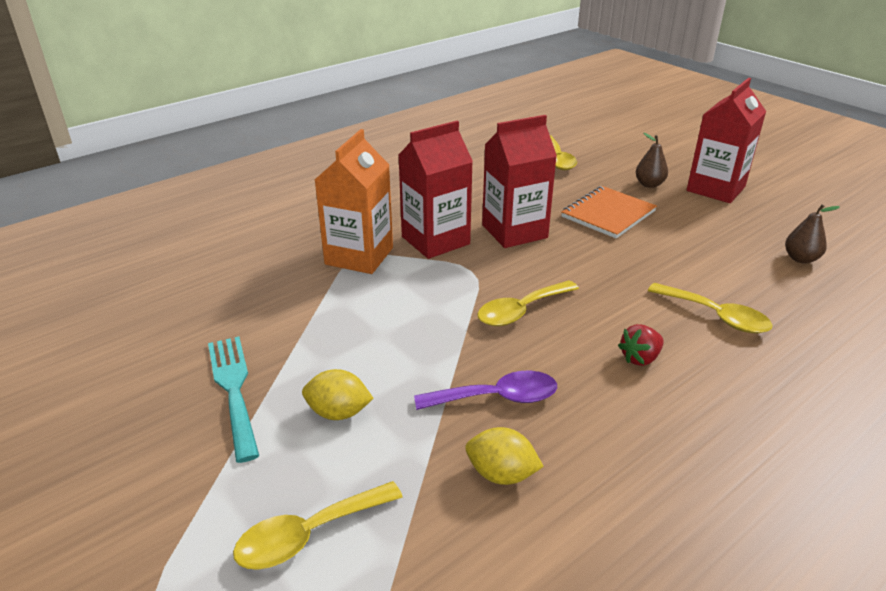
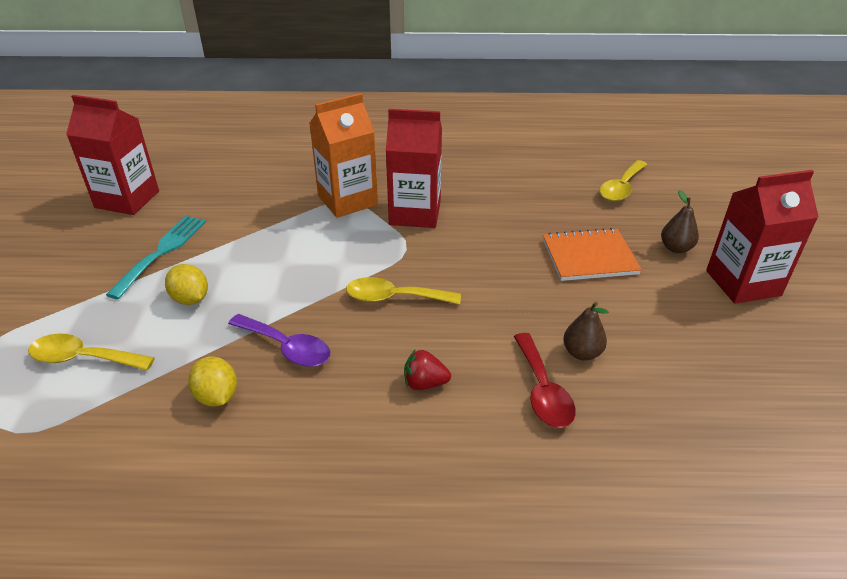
camera: 40 degrees right, 5 degrees up
red carton [482,115,557,248] -> red carton moved to [66,95,159,215]
yellow spoon [648,283,773,333] -> red spoon [514,333,576,428]
brown pear [785,204,840,264] -> brown pear moved to [563,302,609,361]

